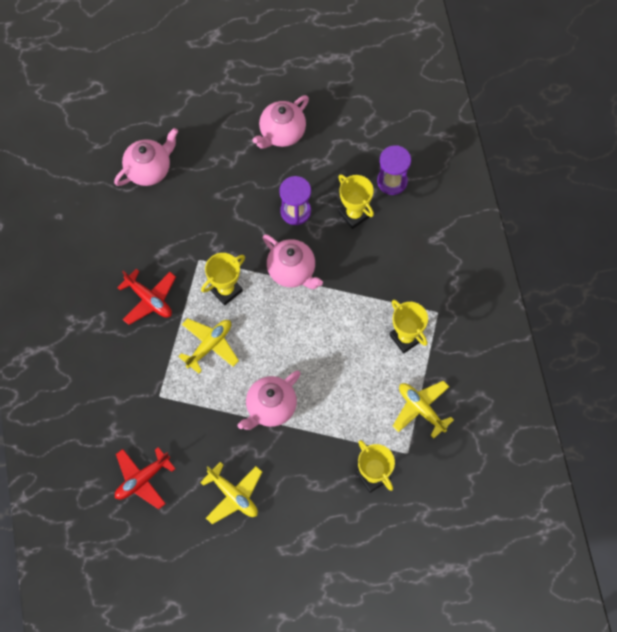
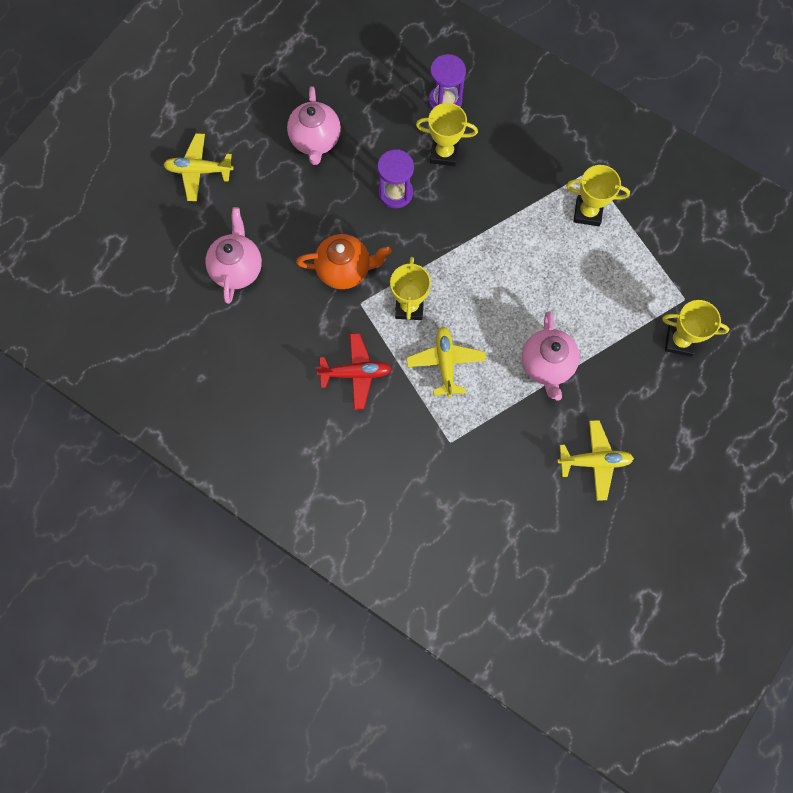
camera: 45 degrees left, 5 degrees up
red plane [115,447,175,509] -> none
pink teapot [263,234,323,289] -> none
yellow plane [393,380,454,438] -> yellow plane moved to [164,133,234,201]
none -> orange teapot [296,234,391,289]

